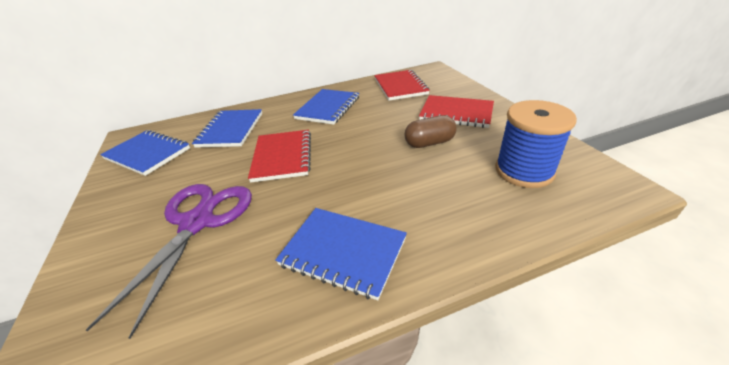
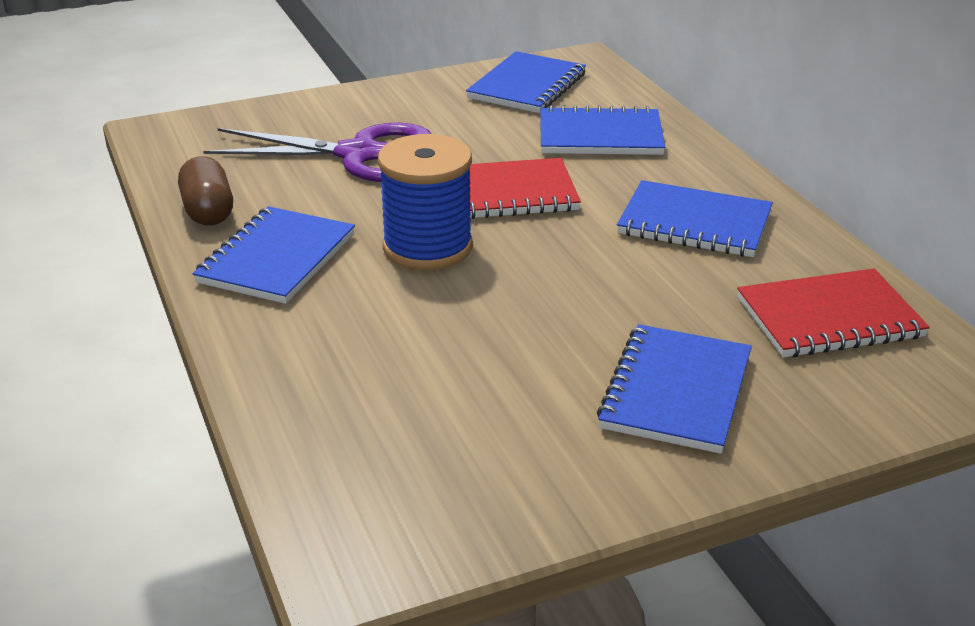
camera: 85 degrees right, 5 degrees down
brown capsule [404,115,457,148] -> brown capsule moved to [178,156,233,226]
red notebook [419,95,494,128] -> blue notebook [597,324,752,454]
blue spool [495,100,577,188] -> blue spool moved to [378,134,473,270]

